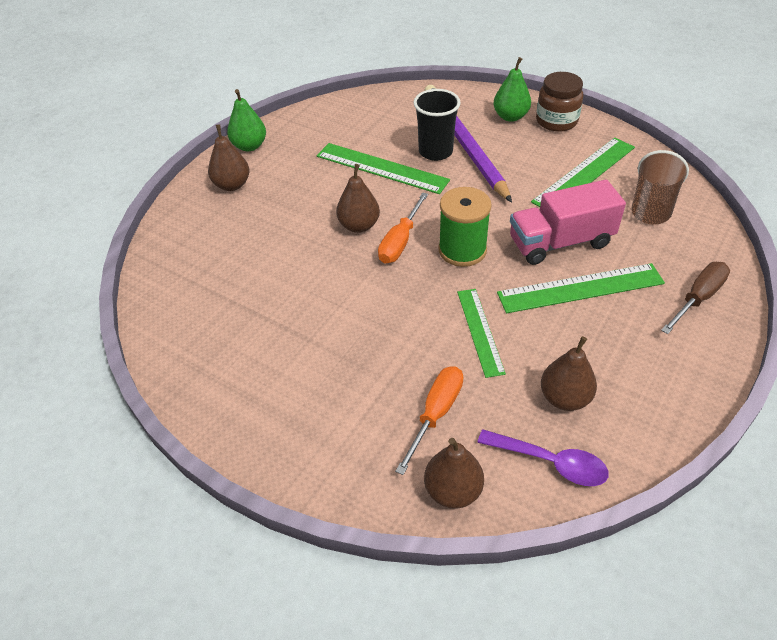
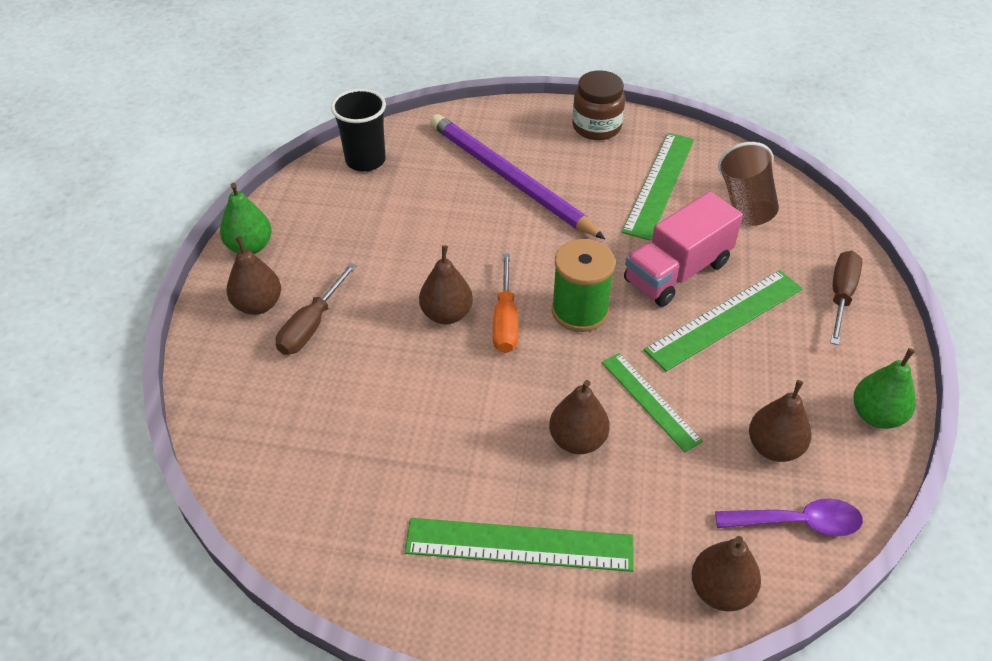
camera: 25 degrees left, 0 degrees up
green ruler [317,143,450,194] -> green ruler moved to [405,518,634,572]
orange screwdriver [395,366,463,475] -> none
black cup [413,89,461,161] -> black cup moved to [331,89,386,172]
green pear [493,57,531,122] -> green pear moved to [853,348,916,429]
none -> brown screwdriver [276,263,357,355]
none -> brown pear [549,380,610,454]

